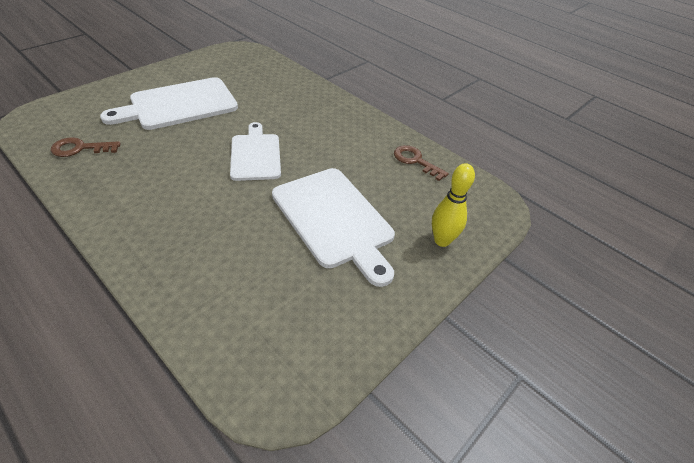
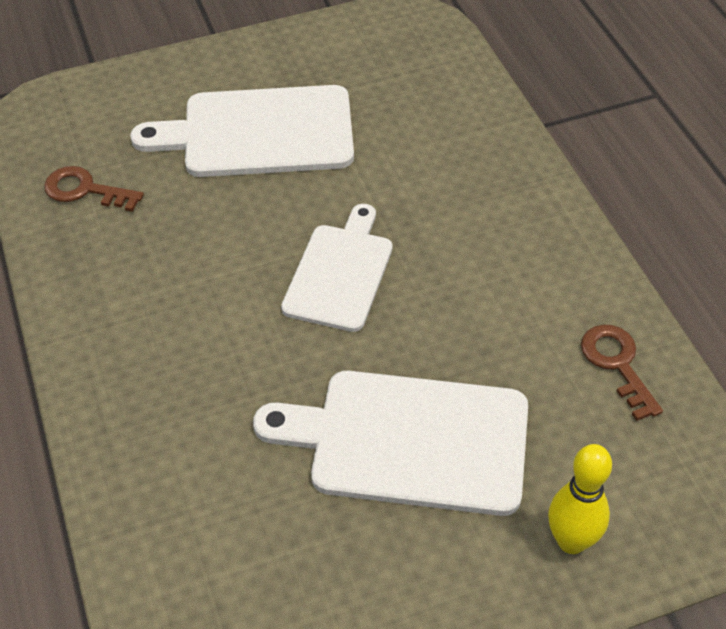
camera: 30 degrees right, 5 degrees up
white cutting board [272,168,395,287] -> white cutting board turned 105 degrees clockwise [253,371,528,516]

